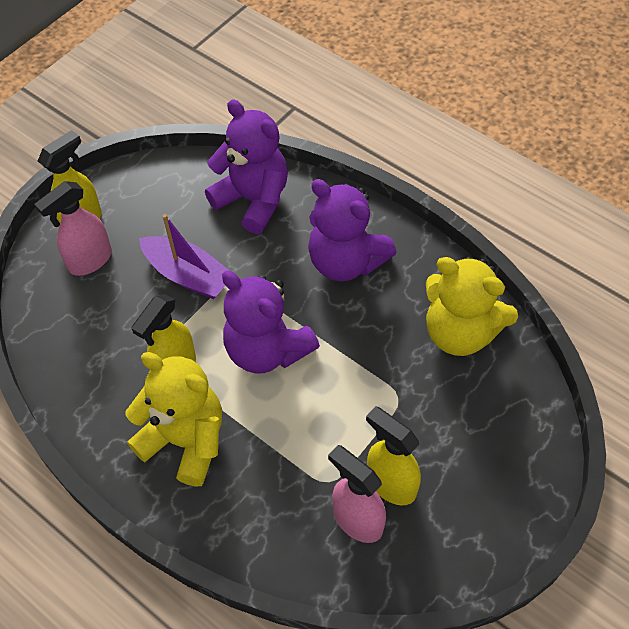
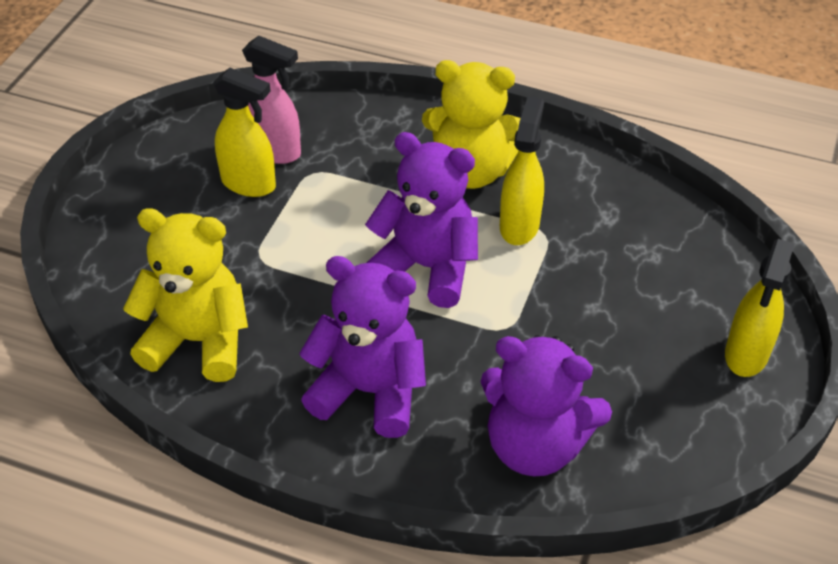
camera: 160 degrees right, 10 degrees down
pink spray bottle [34,181,112,276] -> none
purple boat [139,214,230,299] -> none

